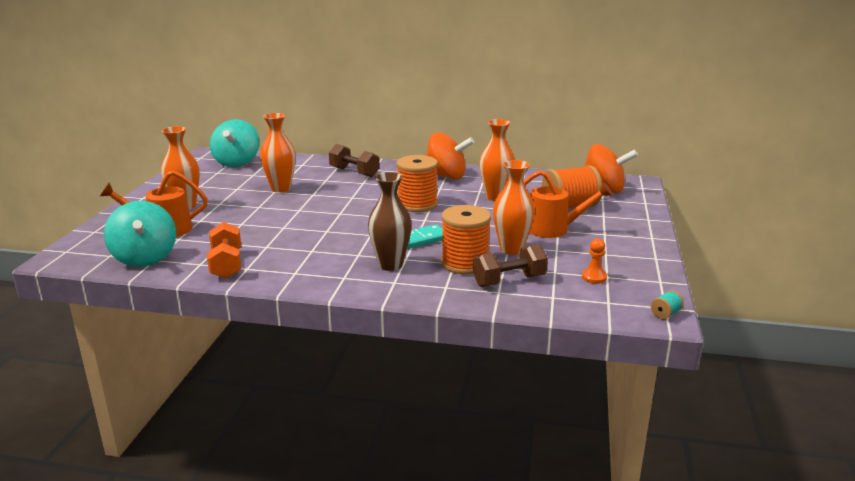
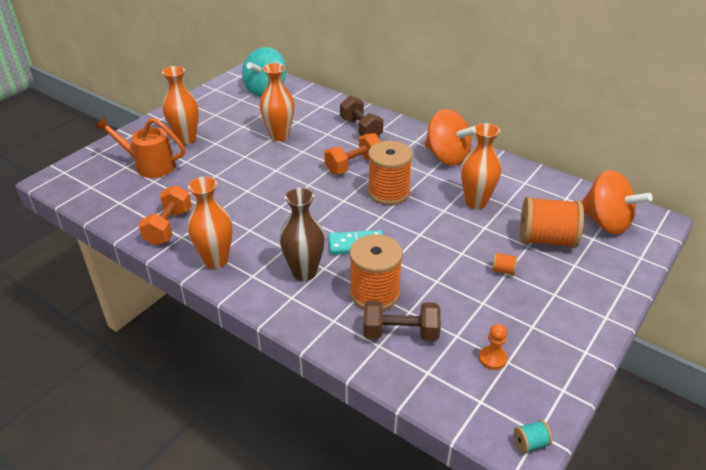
camera: 25 degrees right, 15 degrees up
turquoise spinning top [104,201,176,267] -> none
orange vase [493,160,535,255] -> orange vase moved to [188,177,233,269]
orange watering can [524,170,613,238] -> orange spool [492,252,518,275]
none -> orange dumbbell [325,133,381,174]

